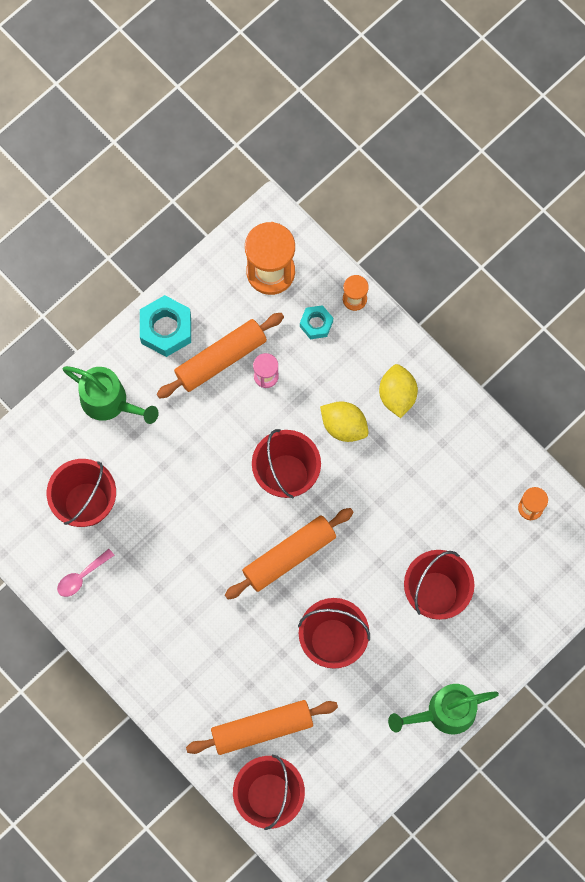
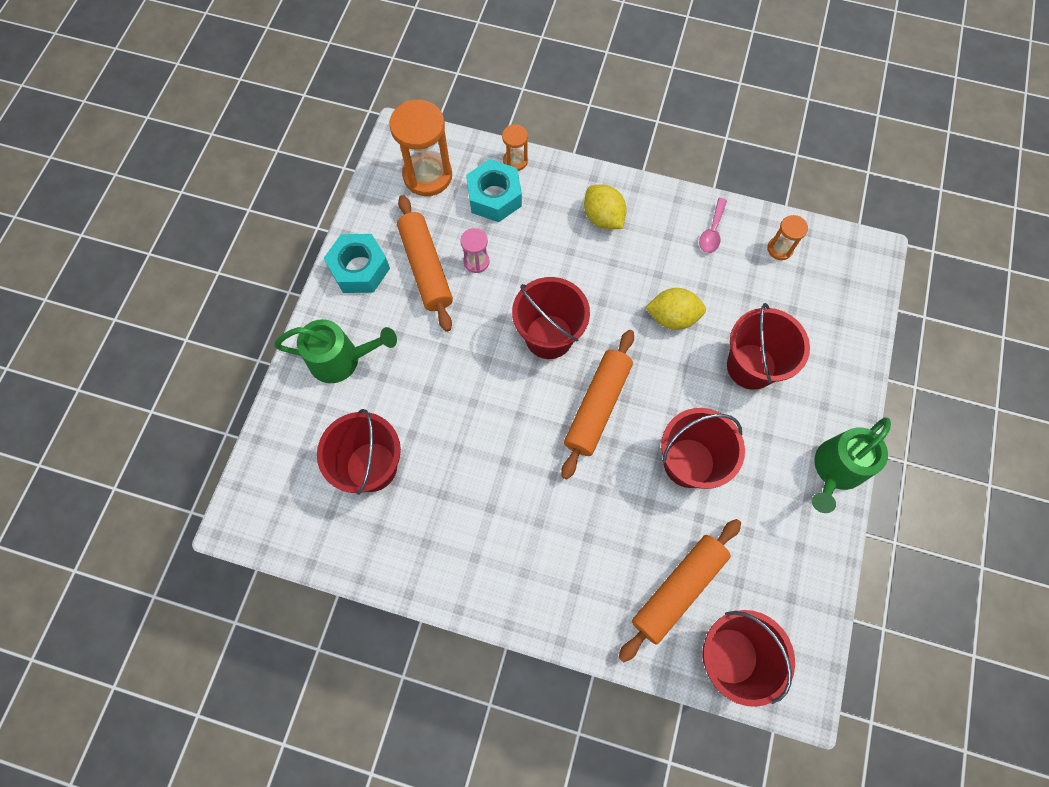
camera: 30 degrees left, 5 degrees down
pink spoon [57,549,114,597] -> pink spoon moved to [699,198,727,253]
orange rolling pin [157,313,284,399] -> orange rolling pin turned 45 degrees counterclockwise [397,195,453,332]
turquoise nut [300,305,333,339] -> turquoise nut [466,159,522,222], size x1.70
yellow lemon [320,401,369,442] -> yellow lemon moved to [645,288,706,330]

